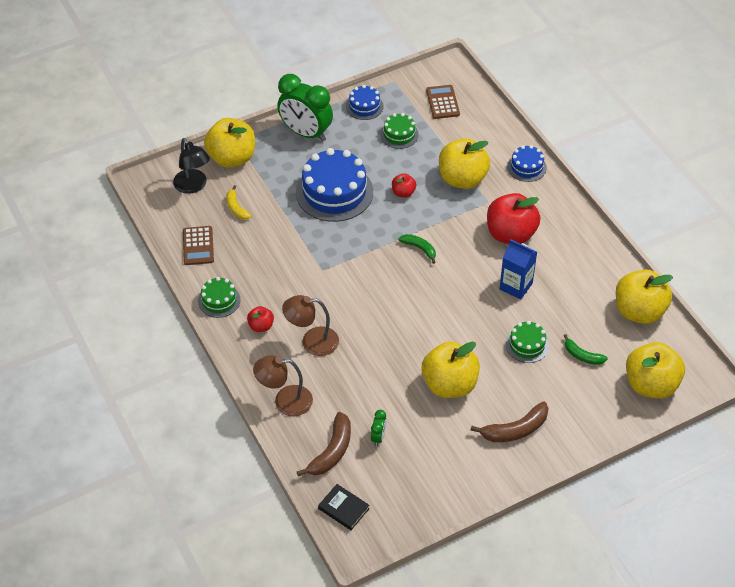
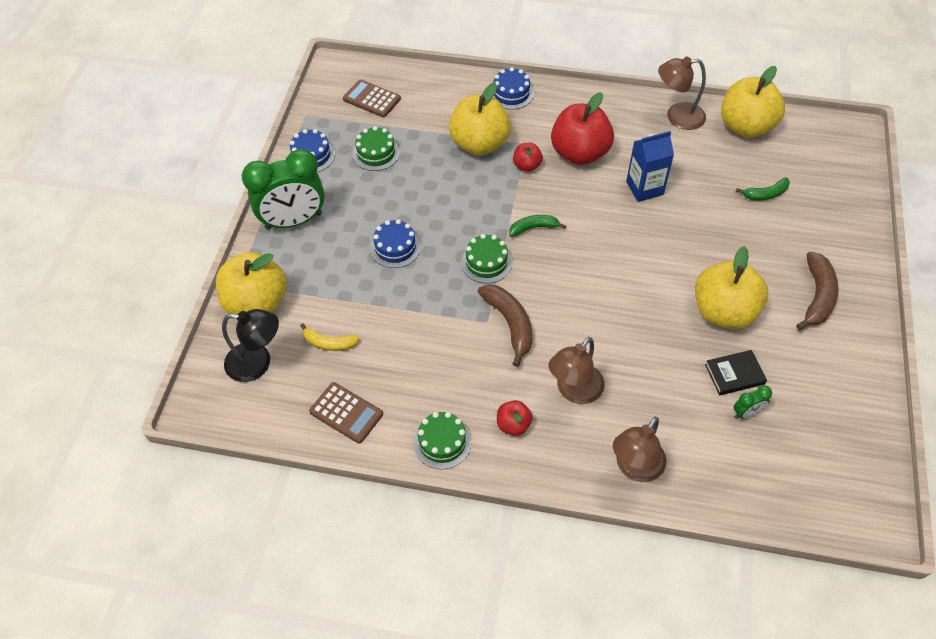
camera: 50 degrees left, 5 degrees up
blue cake [296,148,373,222] -> blue cake [370,219,421,268], size x0.51
brown banana [297,412,351,476] -> brown banana moved to [478,285,532,367]
black book [318,484,370,530] -> black book moved to [705,350,767,395]
green clock [371,410,387,446] -> green clock turned 105 degrees clockwise [734,385,772,419]
red apple [392,174,416,198] -> red apple moved to [513,143,543,172]
green cake [506,321,549,363] -> green cake moved to [461,234,512,284]
yellow apple [626,342,685,399] -> none
none -> brown lamp [658,57,706,130]

